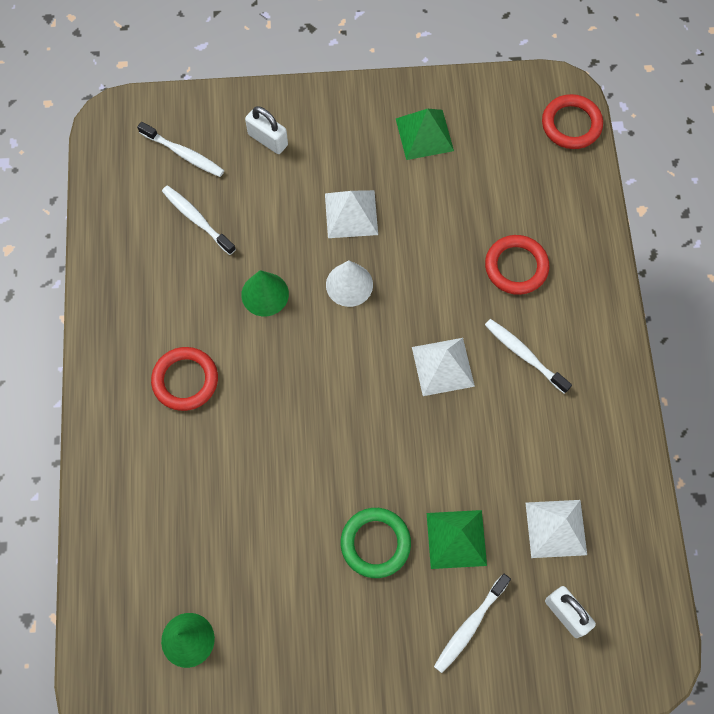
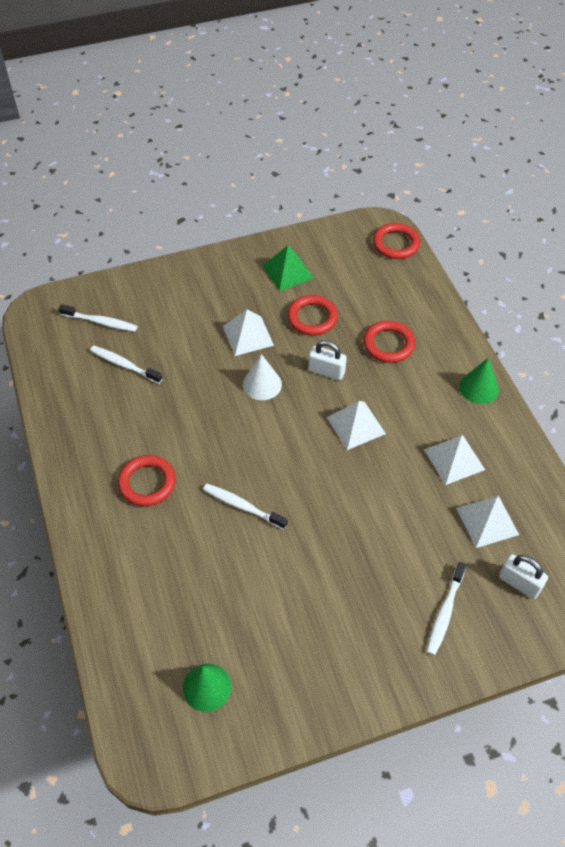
camera: 15 degrees left, 15 degrees down
green cone [241,270,289,316] -> green cone moved to [459,358,499,404]
white padlock [245,106,288,154] -> white padlock moved to [308,340,347,380]
green ring [341,508,411,578] -> none
green pyramid [427,510,487,569] -> none
white toothbrush [485,319,572,394] -> white toothbrush moved to [203,484,288,529]
none -> red ring [287,295,338,335]
none -> white pyramid [424,435,485,485]

